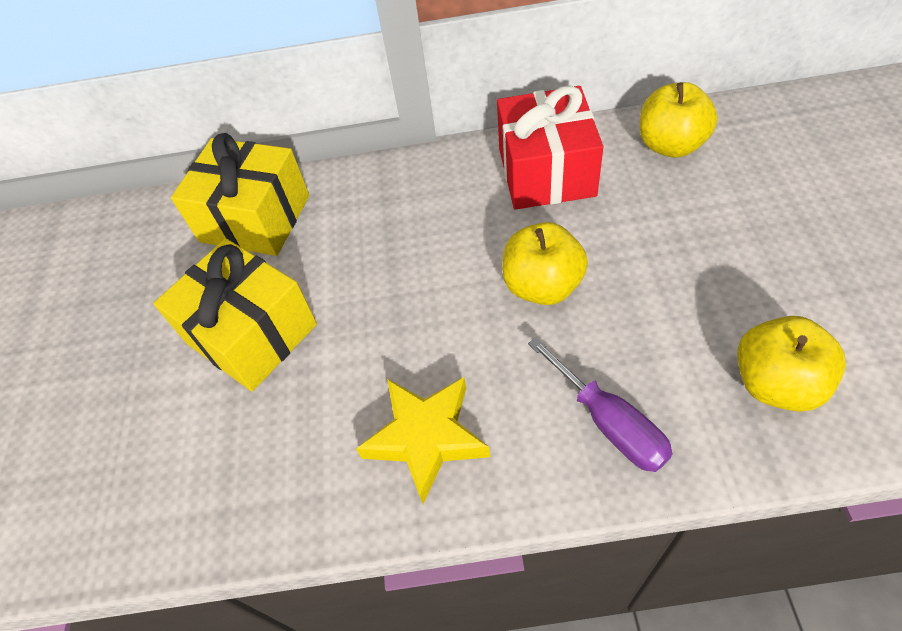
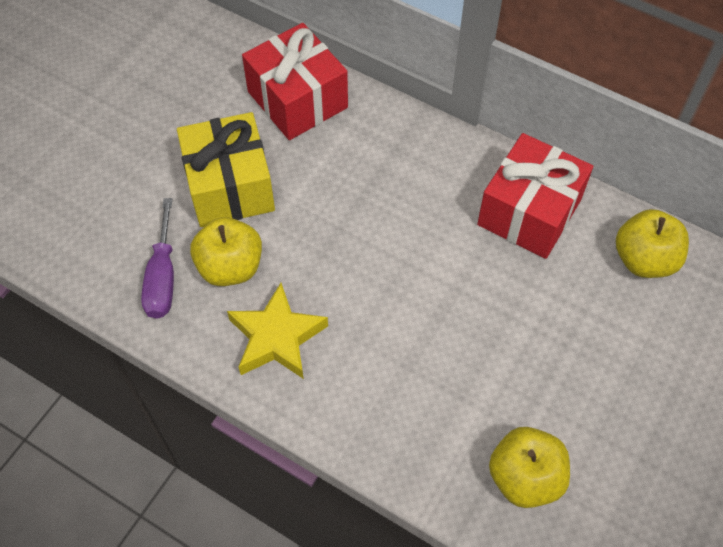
camera: 30 degrees right, 5 degrees up
yellow gift [171,133,309,256] -> red gift [242,23,348,140]
yellow apple [502,222,588,305] -> yellow apple moved to [190,217,262,286]
purple screwdriver [528,337,673,472] -> purple screwdriver moved to [141,198,174,319]

